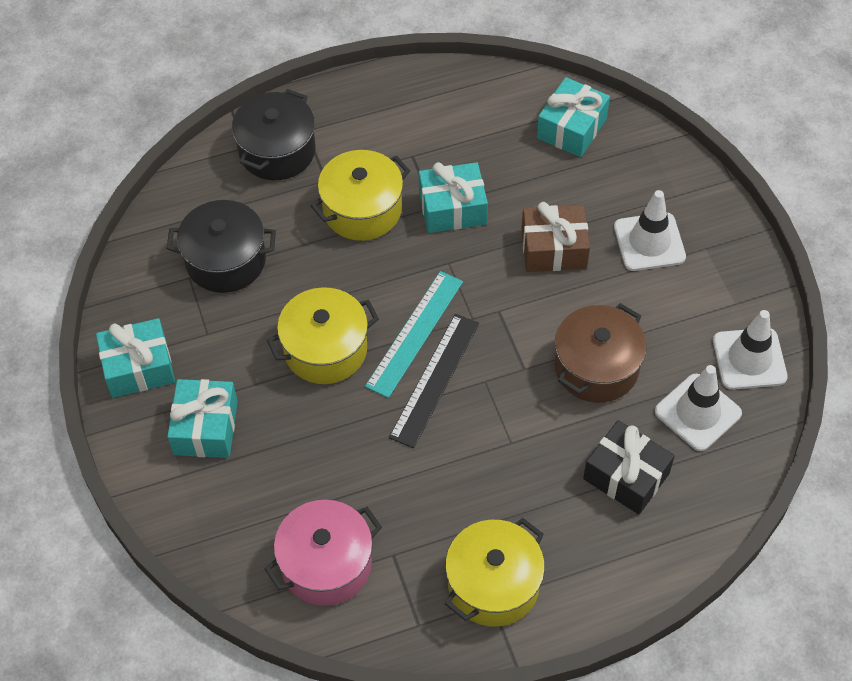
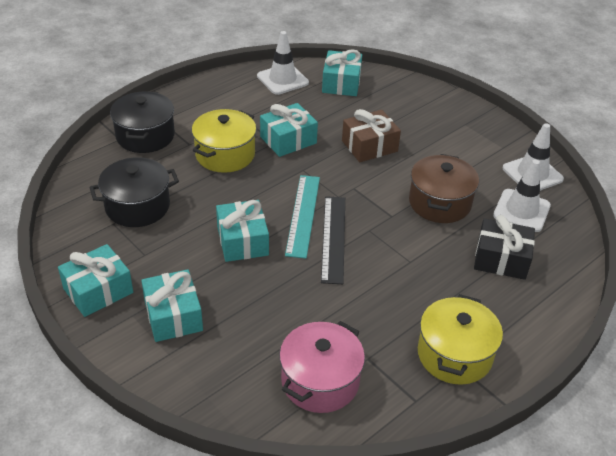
camera: 25 degrees left, 15 degrees down
yellow pot [267,287,379,384] -> turquoise gift [216,200,269,262]
white traffic cone [614,190,686,271] -> white traffic cone moved to [257,31,309,95]

